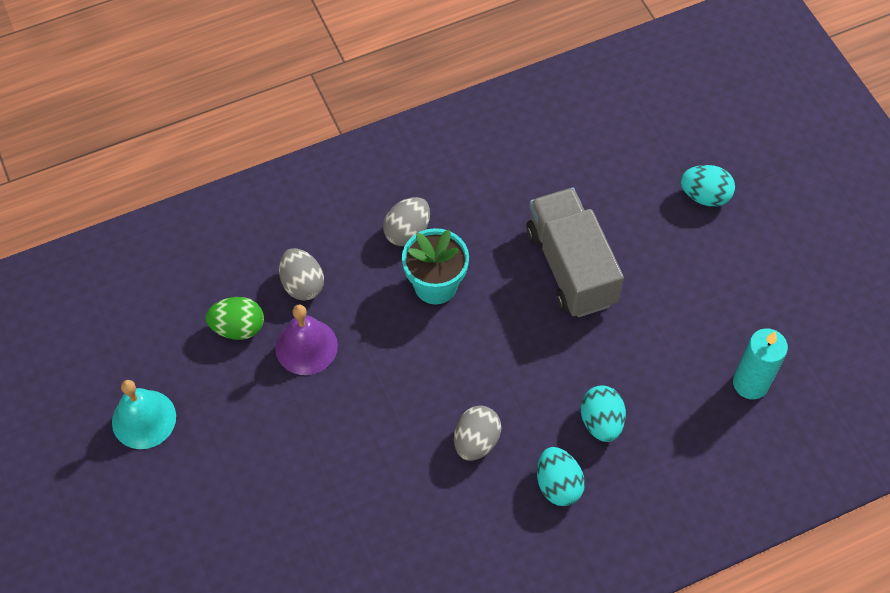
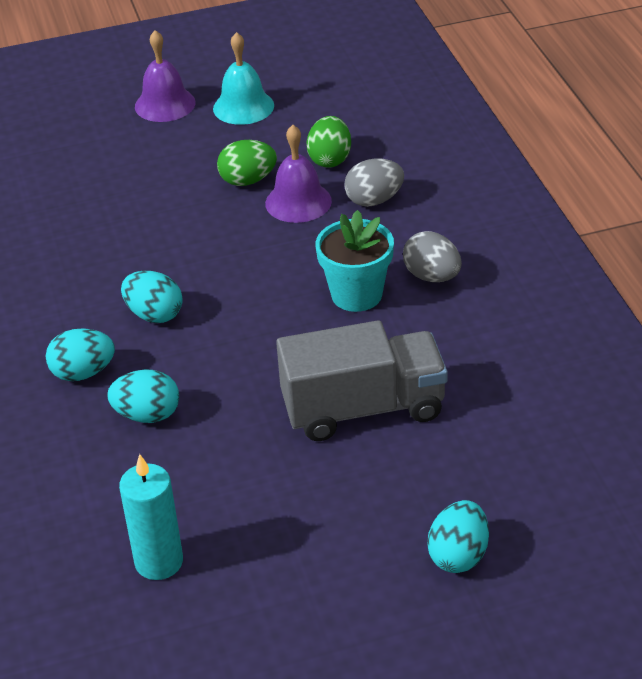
camera: 100 degrees right, 20 degrees down
grey egg [454,405,501,461] -> turquoise egg [121,271,183,323]
none -> purple bell [135,30,196,122]
none -> green egg [217,140,277,186]

